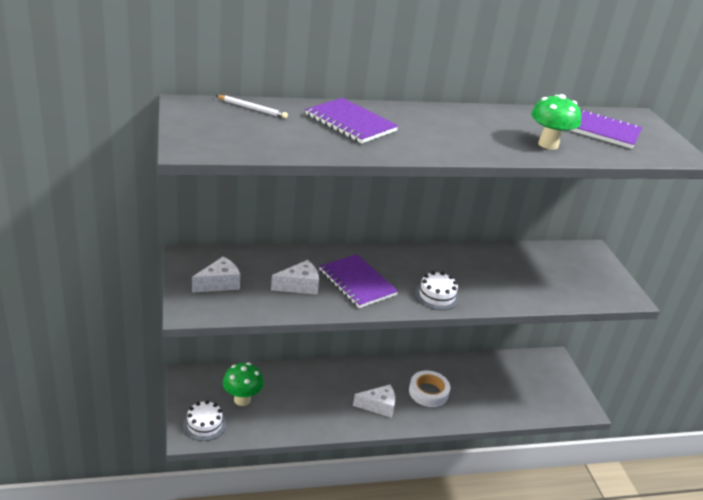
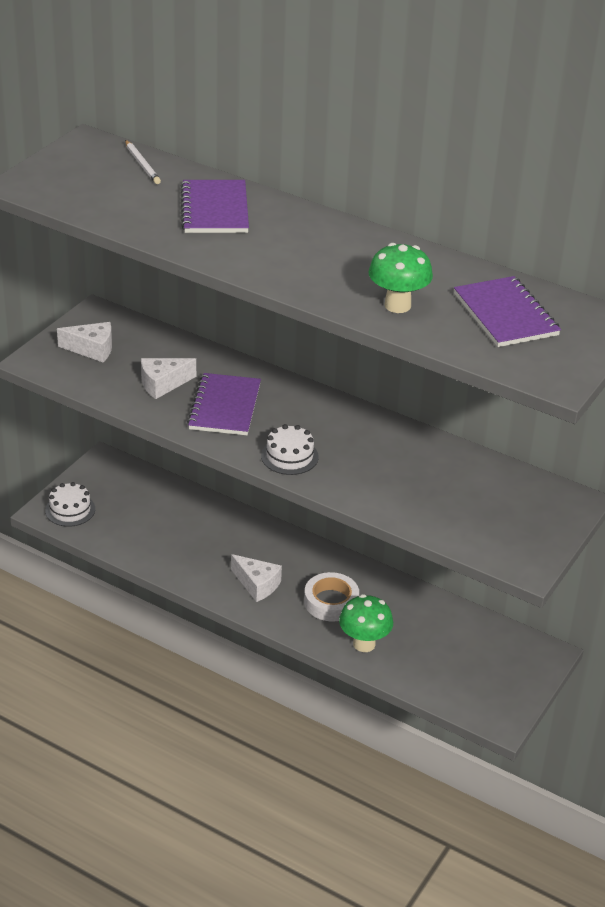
camera: 45 degrees right, 5 degrees up
green mushroom [223,362,264,406] -> green mushroom moved to [339,594,393,652]
white cheese [271,260,319,295] -> white cheese turned 135 degrees clockwise [141,358,196,399]

